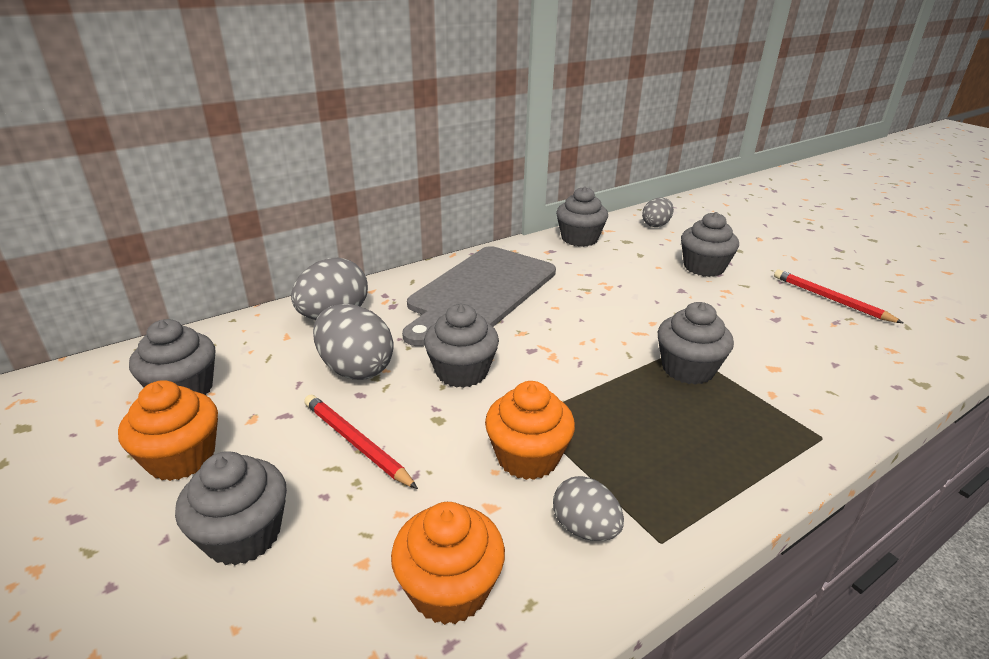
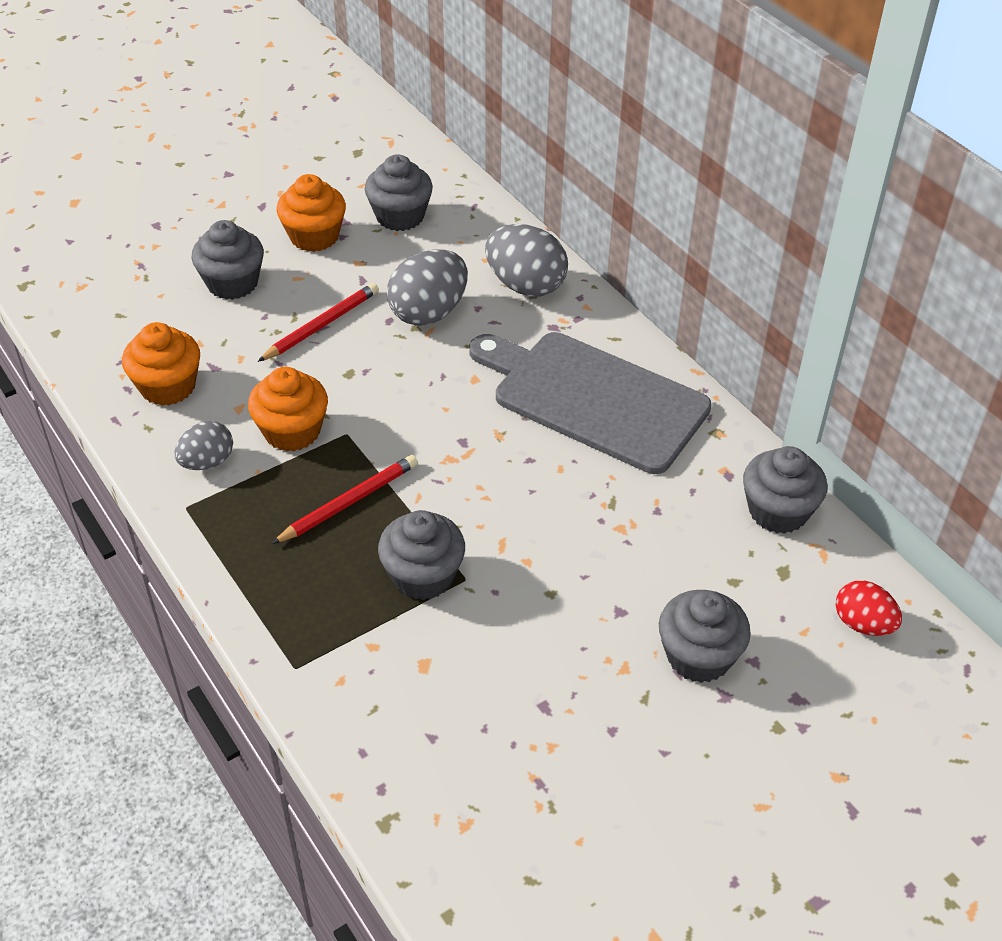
camera: 90 degrees right, 15 degrees up
grey cupcake [424,304,499,388] -> none
grey egg [642,198,674,227] -> red egg [836,581,902,636]
red pencil [774,269,903,323] -> red pencil moved to [272,455,418,544]

